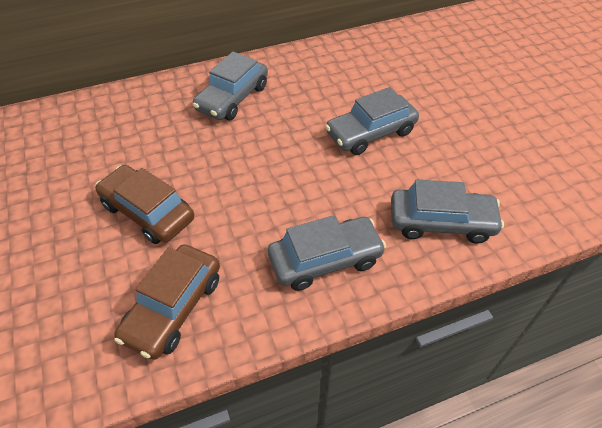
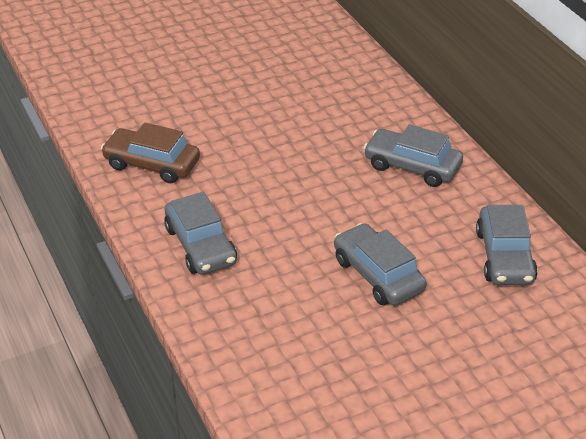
camera: 85 degrees right, 10 degrees down
brown car [95,165,194,244] -> none
grey car [391,179,504,244] -> grey car moved to [476,205,538,285]

